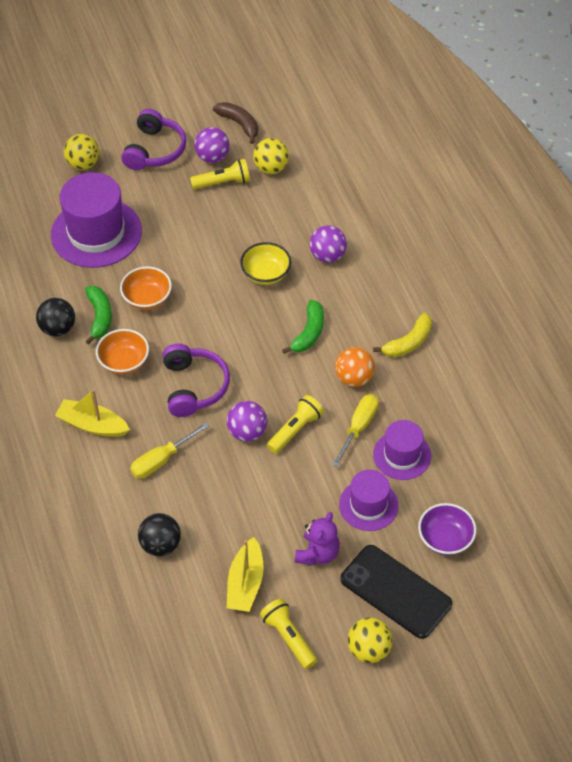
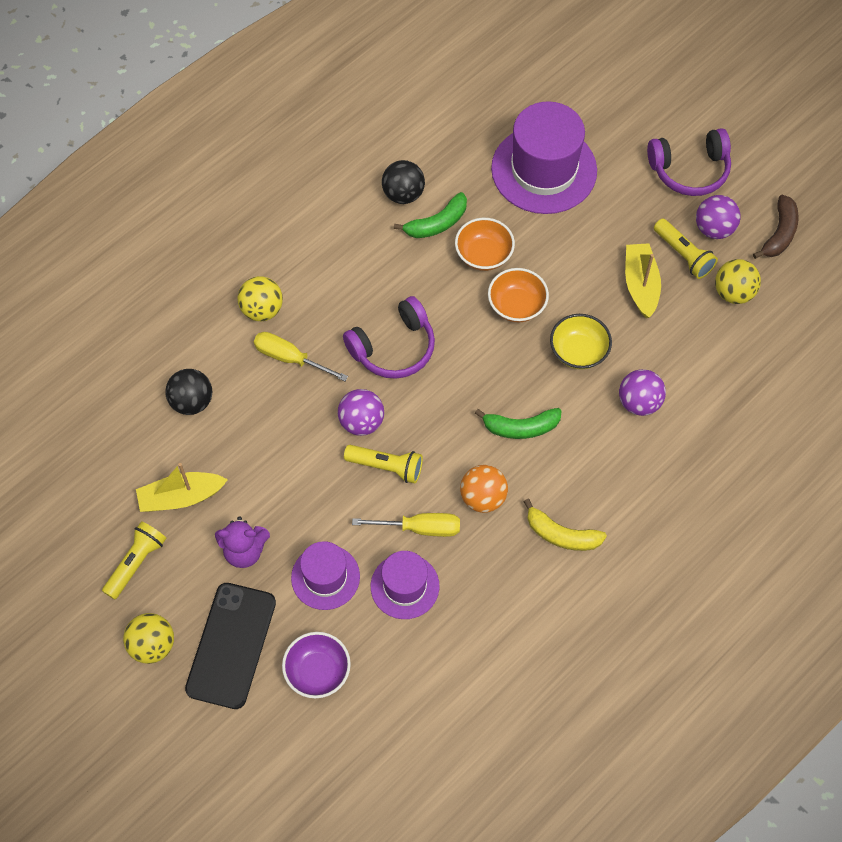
camera: 65 degrees right, 10 degrees up
yellow boat [55,389,130,437] -> yellow boat moved to [625,243,661,318]
yellow ball [64,134,99,170] -> yellow ball moved to [237,276,283,321]
orange bowl [96,329,149,374] -> orange bowl moved to [488,268,549,322]

